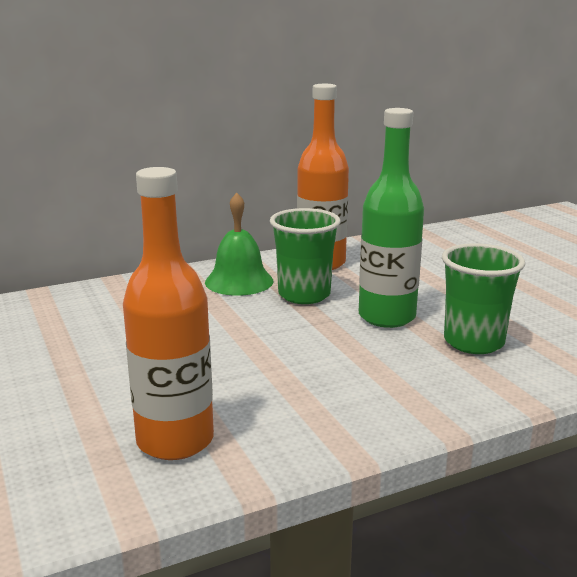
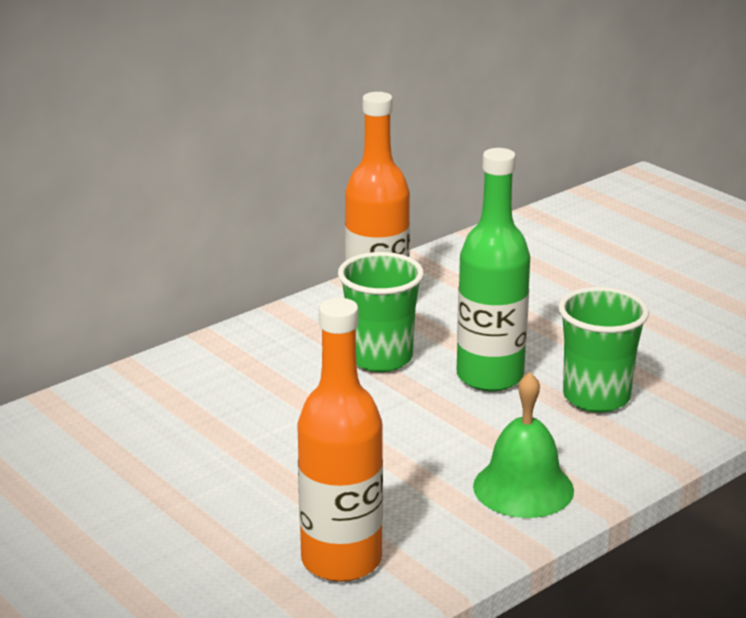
camera: 15 degrees left, 5 degrees up
green bell [205,193,273,296] -> green bell moved to [473,372,574,518]

